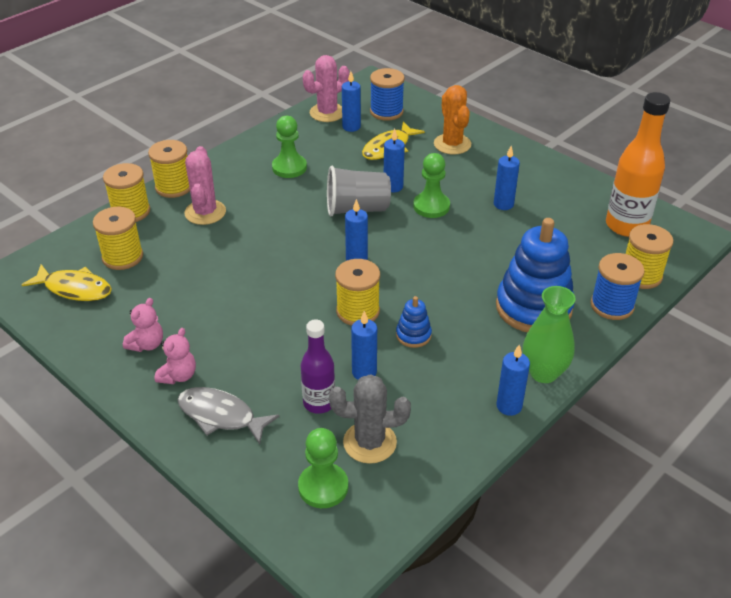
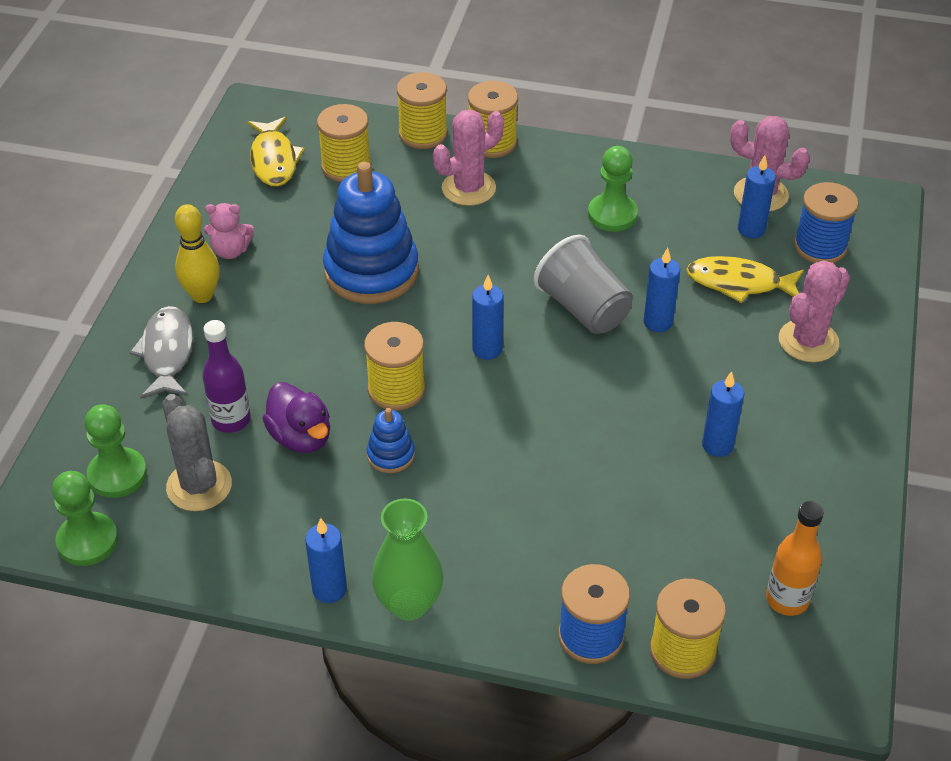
camera: 60 degrees right, 5 degrees up
pink teddy bear [155,328,196,384] -> yellow bowling pin [175,204,220,303]
blue candle [351,311,377,380] -> purple duck [262,382,330,453]
green pawn [413,153,450,218] -> green pawn moved to [52,471,118,566]
orange cactus [434,85,471,155] -> pink cactus [779,260,850,363]
blue stacking toy [496,218,574,332] -> blue stacking toy moved to [323,162,419,304]
orange bottle [606,92,670,237] -> orange bottle [766,501,824,616], size x0.61

